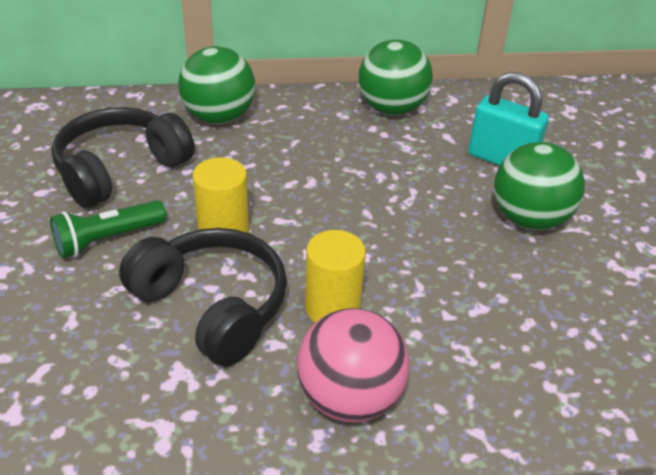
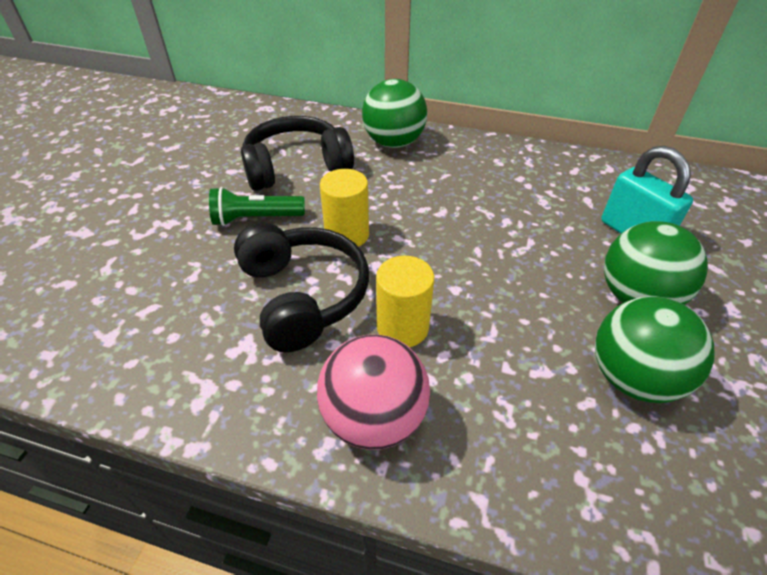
camera: 25 degrees right, 5 degrees up
green ball [358,40,433,115] -> green ball moved to [595,296,714,403]

